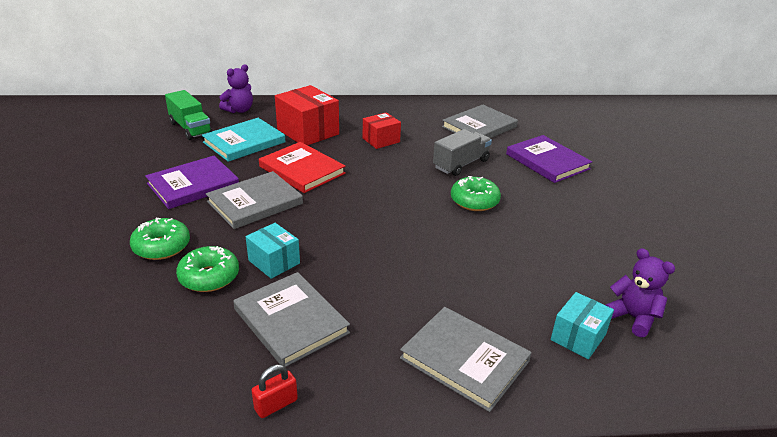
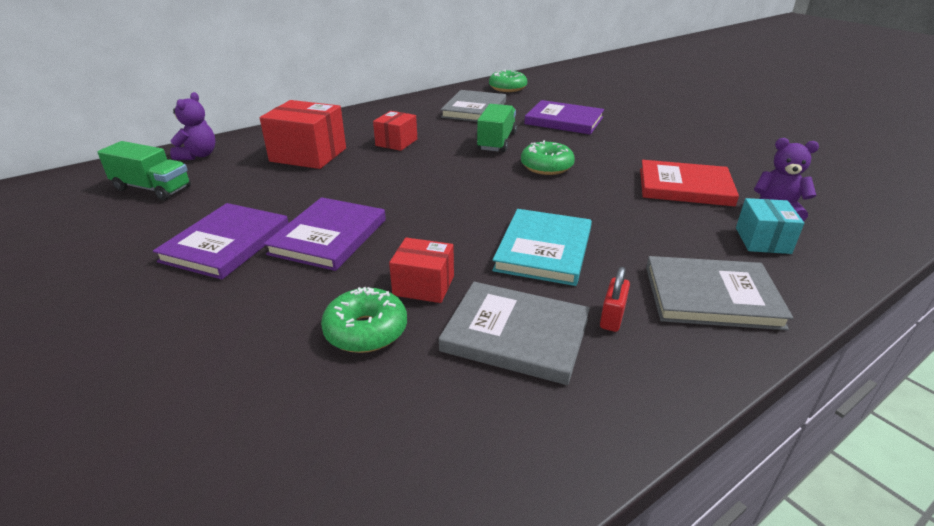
camera: 30 degrees left, 0 degrees up
green donut [130,218,190,260] -> green donut moved to [489,69,527,92]
turquoise book [202,118,286,162] -> turquoise book moved to [492,209,592,286]
grey book [206,171,303,229] -> purple book [264,197,386,271]
turquoise box [246,223,300,279] -> red box [389,238,454,303]
red padlock [251,364,298,418] -> red padlock moved to [600,267,630,332]
red book [259,142,346,193] -> red book moved to [640,160,739,207]
grey truck [433,129,492,176] -> green truck [477,104,517,152]

